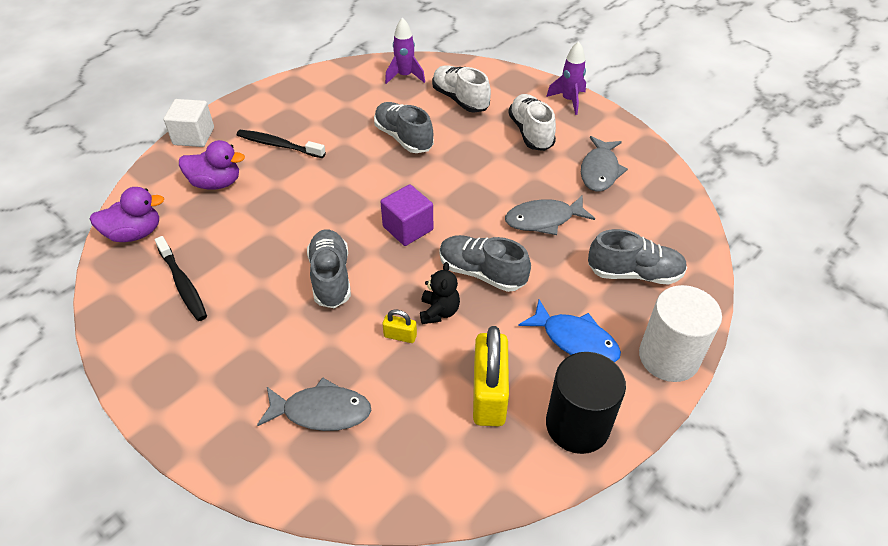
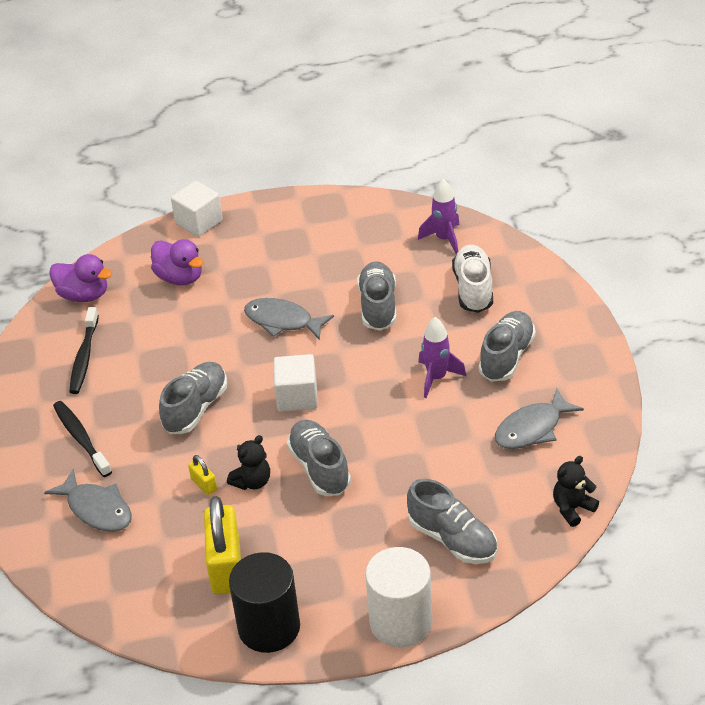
camera: 40 degrees right, 5 degrees down
black toothbrush [237,130,326,158] -> black toothbrush moved to [53,401,112,477]
purple cube [381,184,433,246] -> white cube [273,354,318,412]
yellow padlock [473,326,509,426] -> yellow padlock turned 45 degrees counterclockwise [204,496,241,595]
grey fish [505,195,595,235] -> grey fish moved to [244,298,334,340]
white shoe [508,94,556,151] -> grey shoe [479,311,536,382]
blue fish [518,299,621,362] -> none
purple rocket [546,41,586,115] -> purple rocket moved to [419,317,466,398]
none -> black teddy bear [553,456,599,527]

